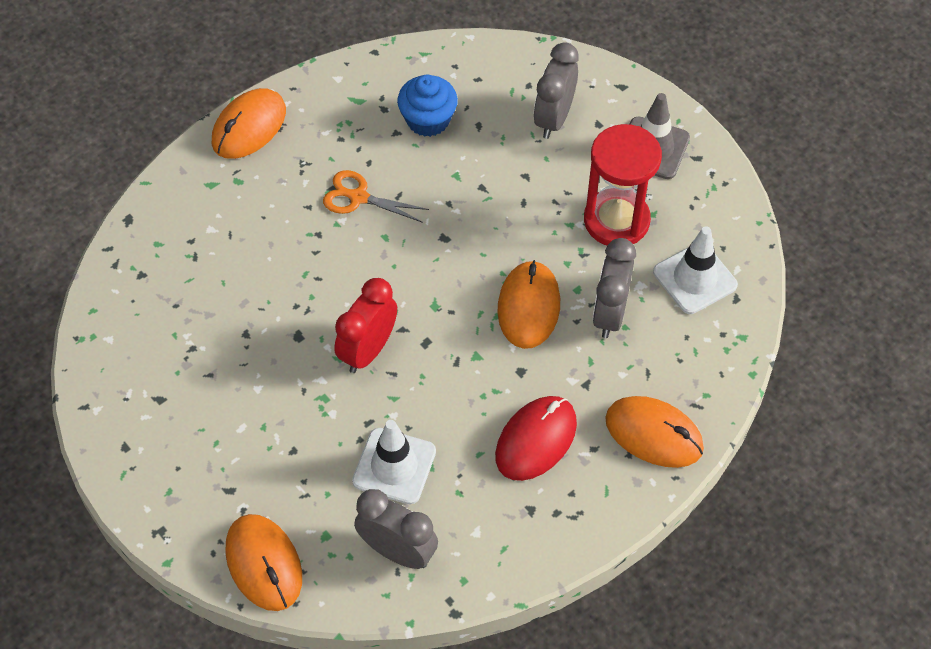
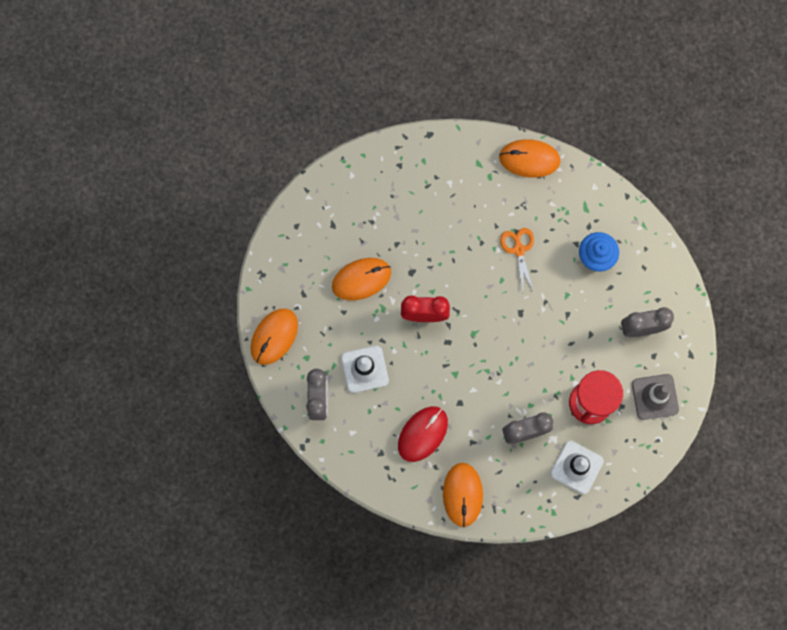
camera: 60 degrees right, 20 degrees up
red mouse [495,396,577,481] -> red mouse turned 60 degrees counterclockwise [398,406,448,462]
orange mouse [497,260,560,349] -> orange mouse moved to [332,258,391,301]

